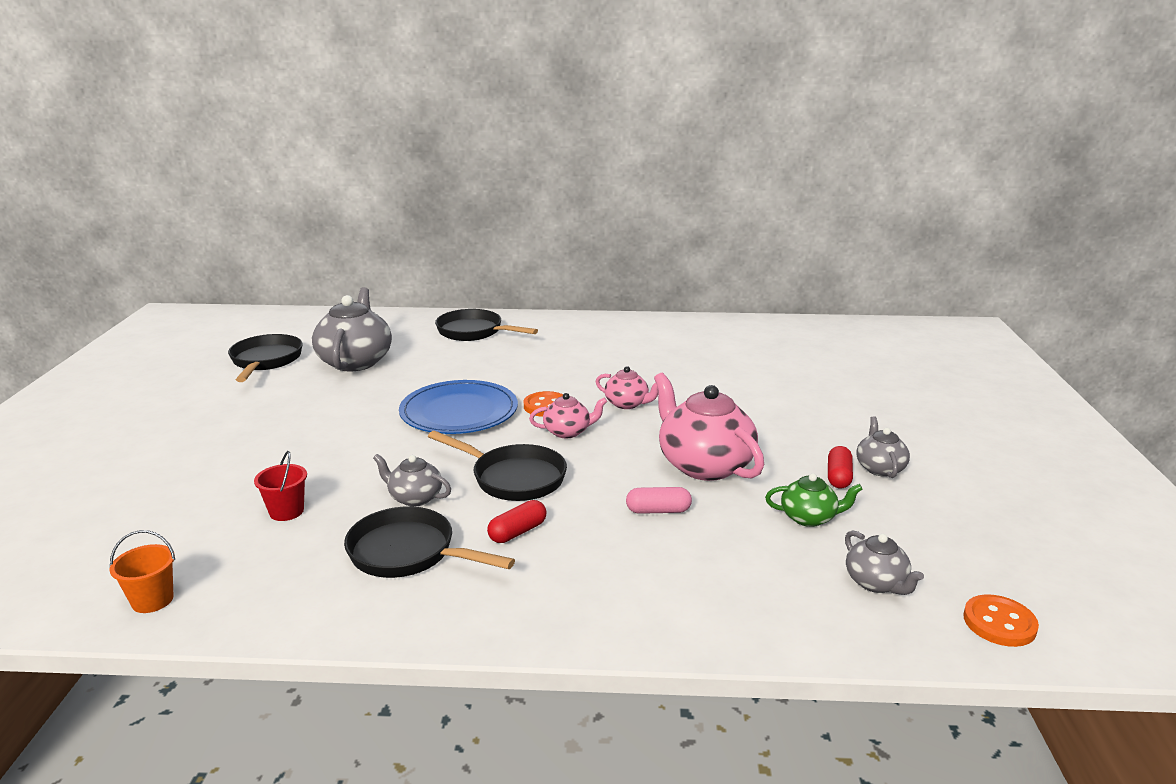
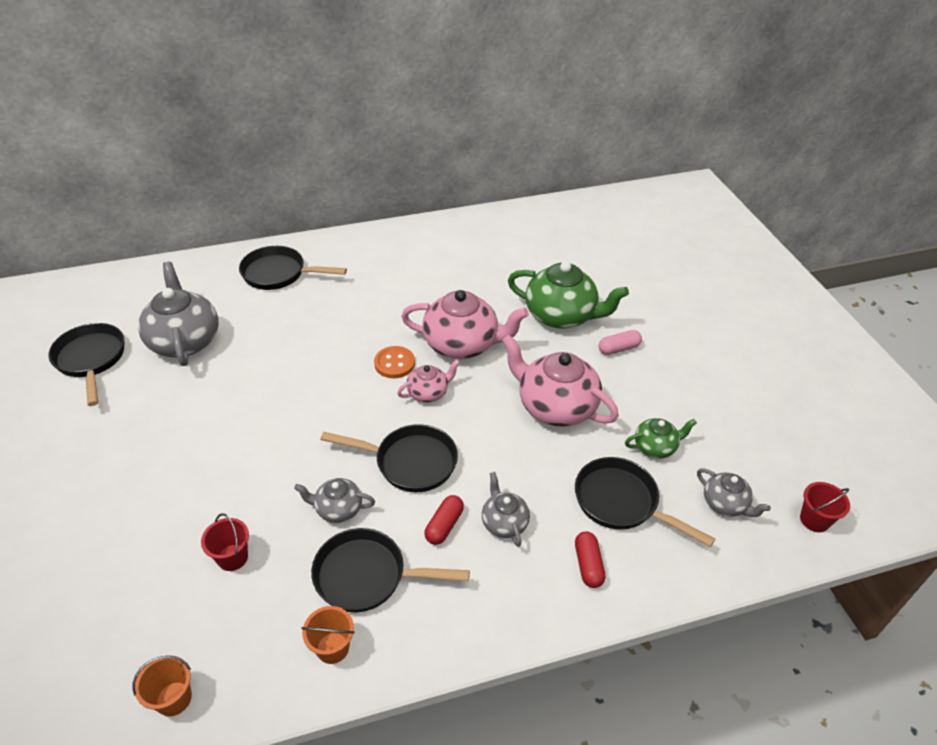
camera: 20 degrees left, 20 degrees up
blue plate [399,380,518,434] -> none
pink teapot [595,366,658,409] -> pink teapot [401,290,529,359], size x1.92
pink capsule [626,487,692,514] -> pink capsule moved to [599,330,642,355]
red capsule [828,446,853,488] -> red capsule moved to [575,531,606,588]
grey teapot [856,416,910,478] -> grey teapot moved to [482,472,530,547]
orange button [963,594,1039,647] -> red bucket [800,482,850,532]
none -> orange bucket [301,606,355,664]
none -> green teapot [508,261,629,329]
none -> black pan [575,457,715,547]

